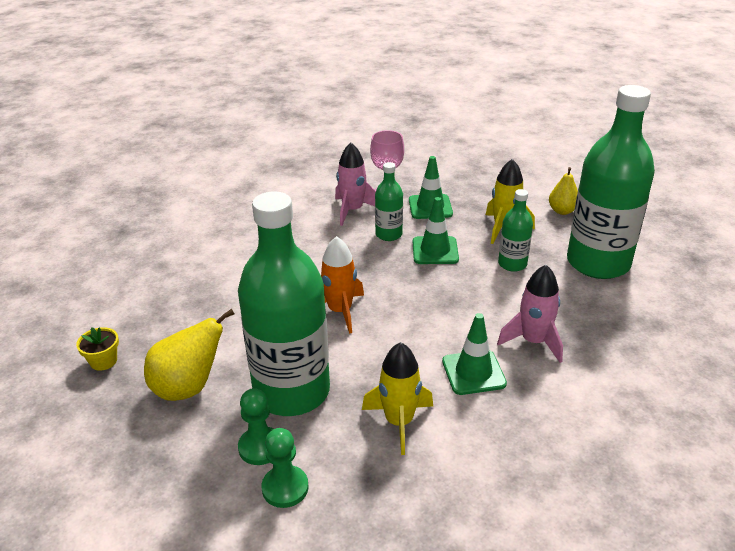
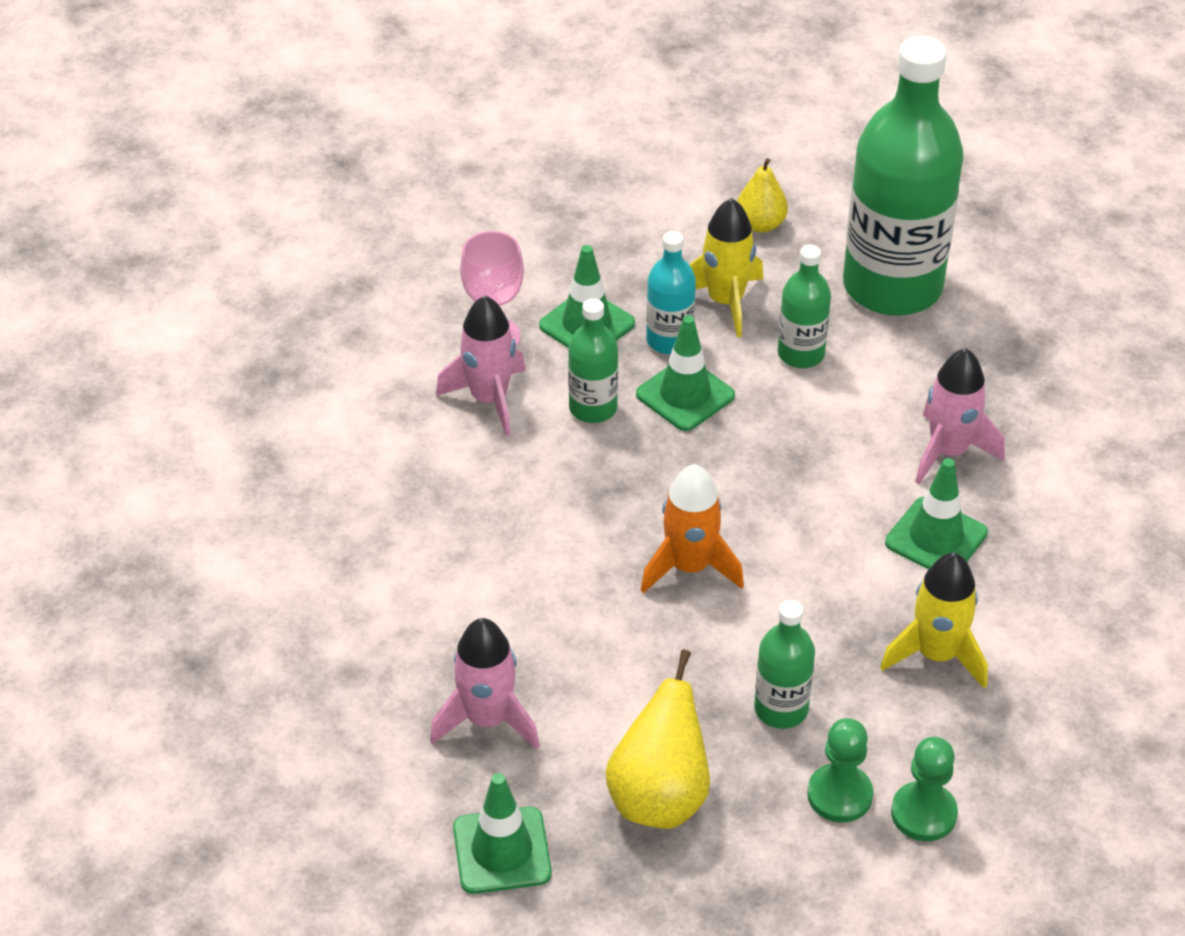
camera: 45 degrees left, 10 degrees up
yellow flower pot [76,327,119,371] -> green traffic cone [453,773,552,894]
green bottle [238,192,330,416] -> green bottle [754,600,815,729], size x0.46
none -> pink rocket [430,618,540,749]
none -> turquoise bottle [646,231,696,354]

